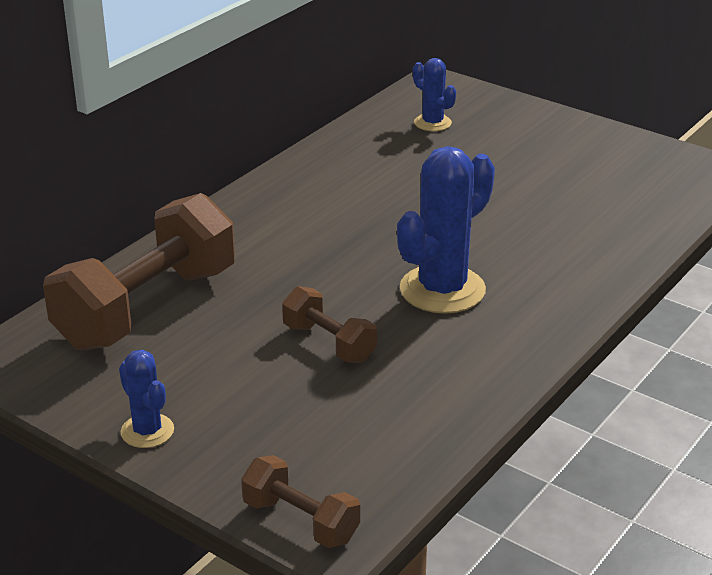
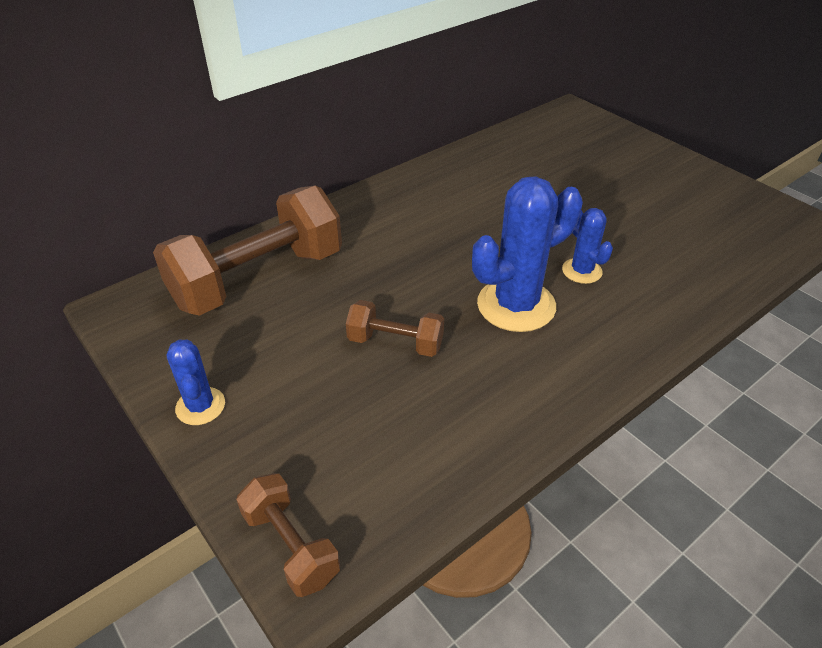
camera: 15 degrees right, 10 degrees up
brown dumbbell [282,286,377,363] -> brown dumbbell turned 45 degrees counterclockwise [346,300,444,357]
blue cactus [413,58,456,131] -> blue cactus moved to [562,208,613,284]

